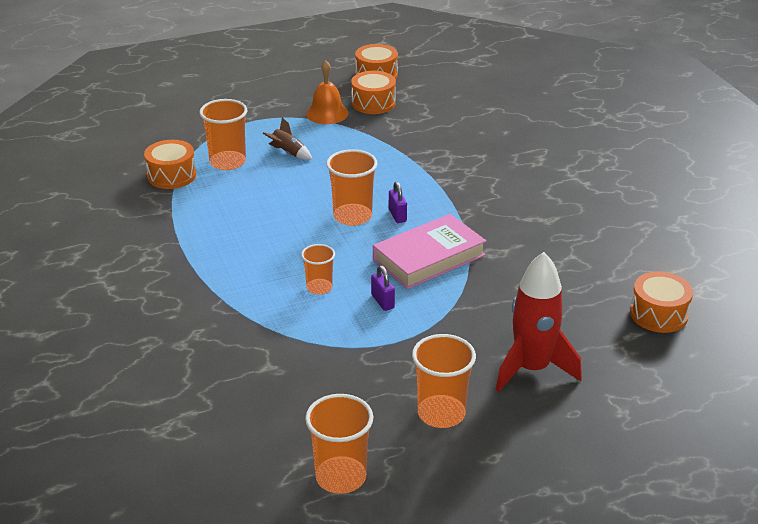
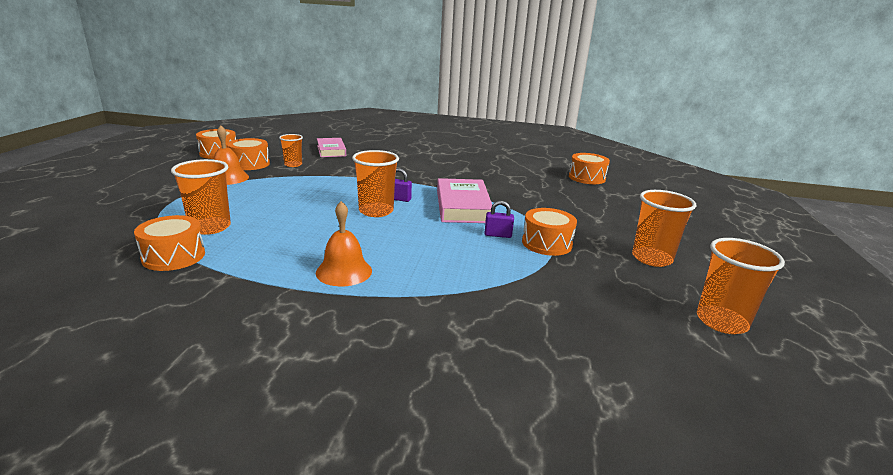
camera: 60 degrees left, 10 degrees down
brown rocket [263,117,312,160] -> none
orange cup [301,244,335,295] -> orange cup moved to [279,134,303,167]
red rocket [496,252,582,392] -> none
none -> orange bell [316,201,372,286]
none -> pink book [317,138,346,157]
none -> orange drum [522,208,577,256]

